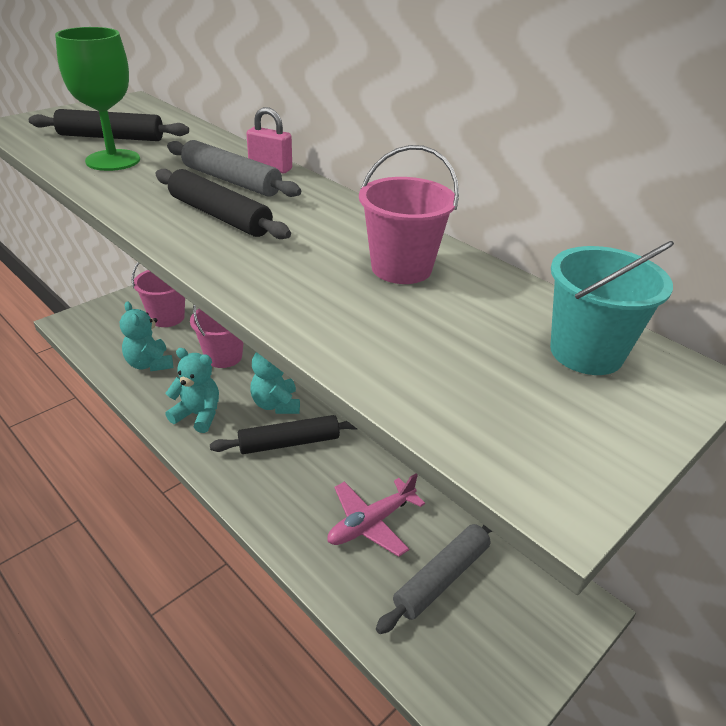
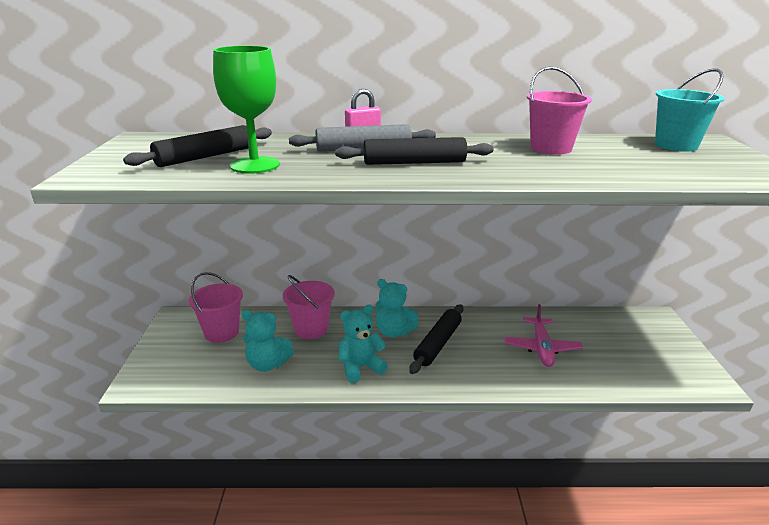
camera: 45 degrees left, 10 degrees down
grey rolling pin [376,524,493,634] -> none

